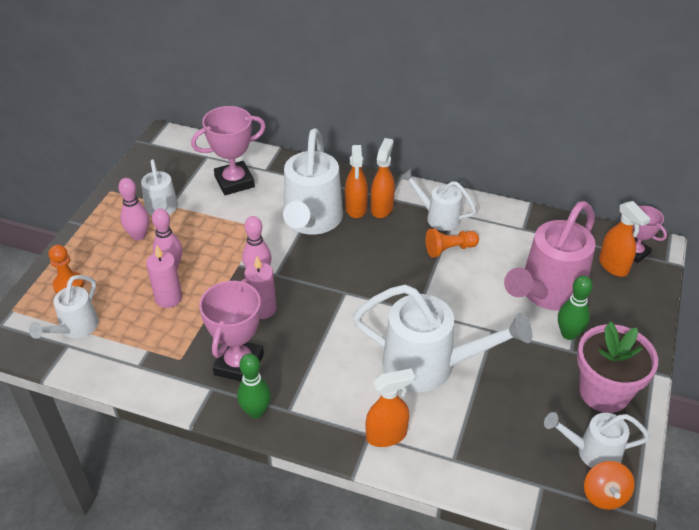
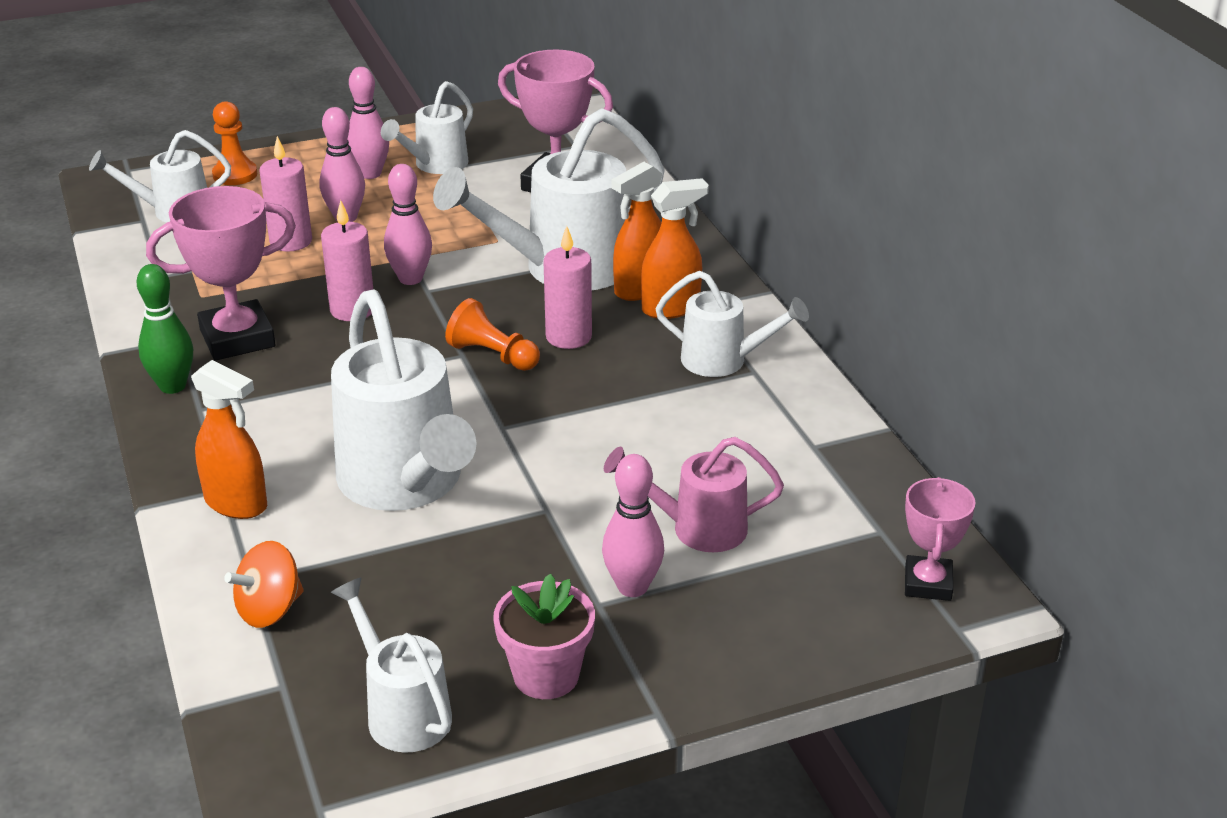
camera: 50 degrees right, 10 degrees down
white watering can [400,169,476,231] -> white watering can turned 120 degrees clockwise [655,271,809,377]
orange pawn [426,228,479,258] -> orange pawn moved to [445,298,540,371]
pink watering can [504,201,595,311] -> pink watering can [604,437,784,552], size x0.56
green bowling pin [558,275,593,340] -> pink bowling pin [602,454,664,597]
pink flower pot [577,321,658,413] -> pink flower pot [493,573,595,699], size x0.66
orange spinning top [584,461,635,510] -> orange spinning top moved to [224,541,304,628]
orange spray bottle [599,201,650,277] -> none
none -> pink candle [543,226,592,349]

